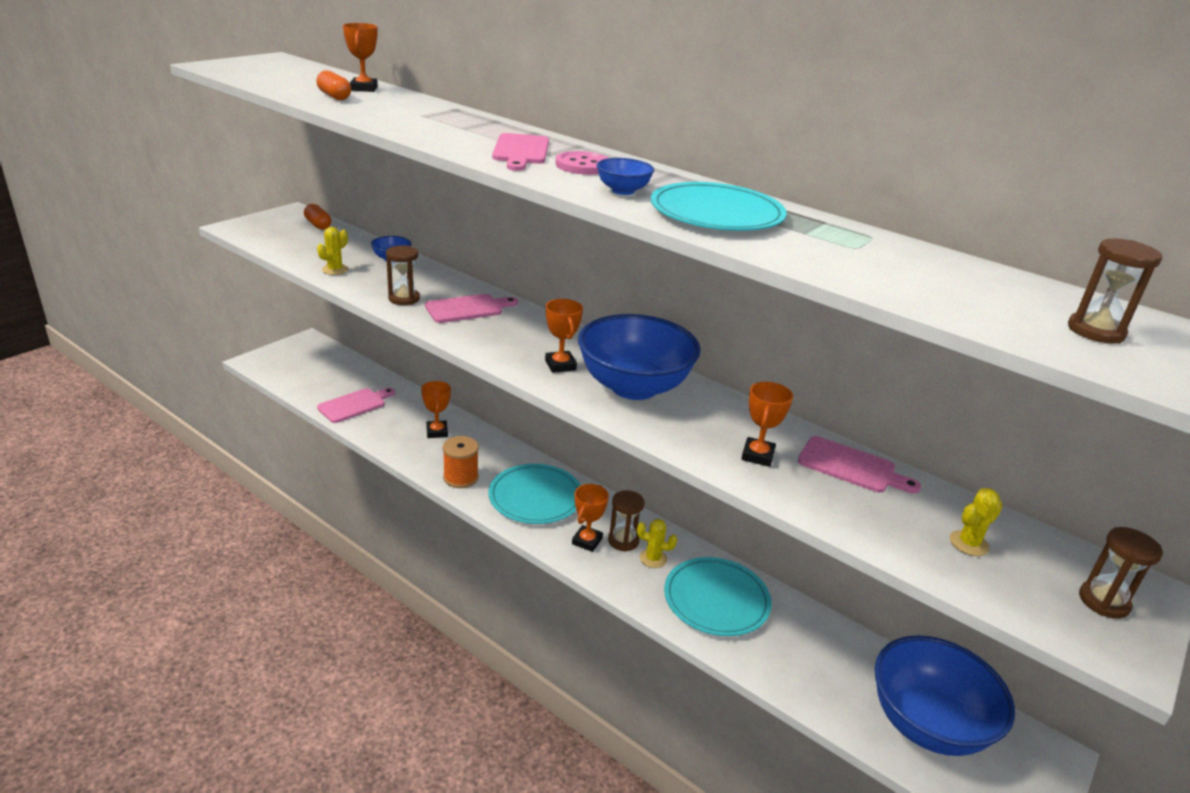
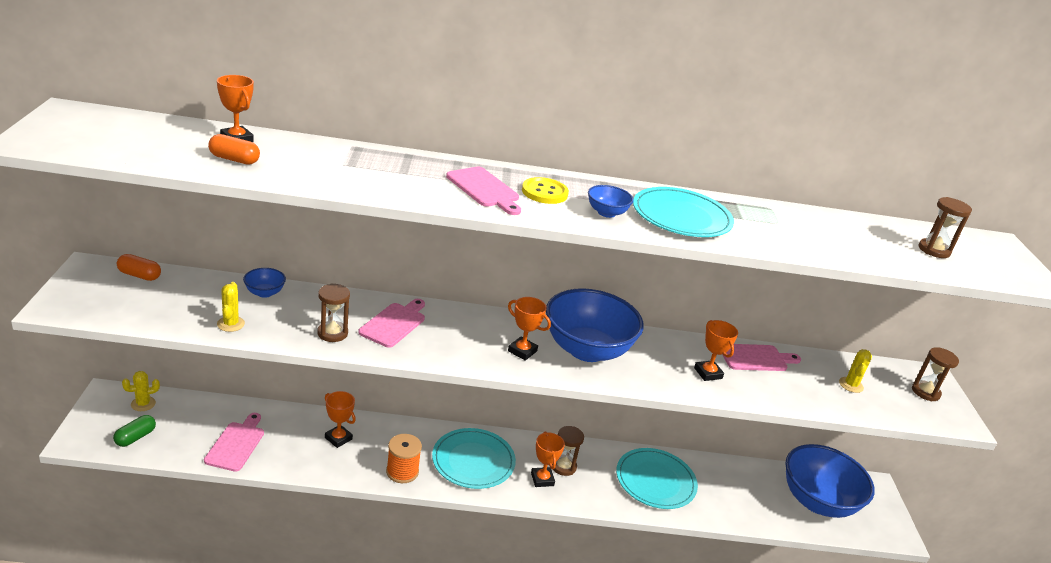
camera: 40 degrees left, 0 degrees up
pink button [555,151,608,175] -> yellow button [522,177,569,204]
yellow cactus [637,519,677,568] -> yellow cactus moved to [122,371,160,411]
none -> green capsule [113,415,156,447]

